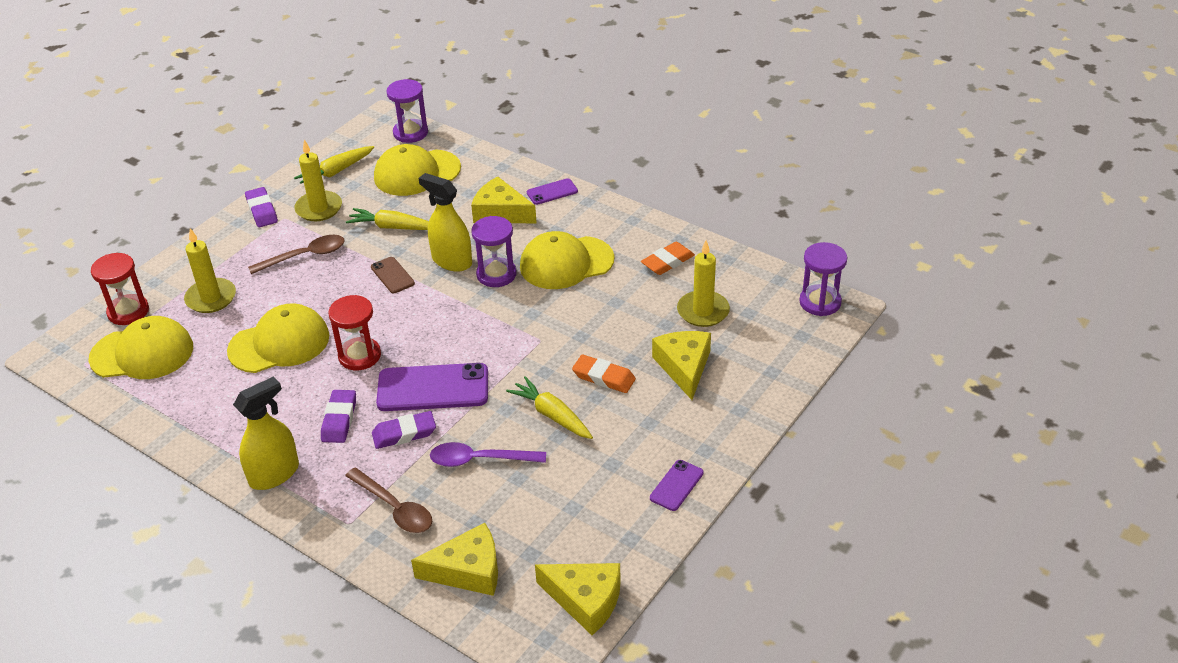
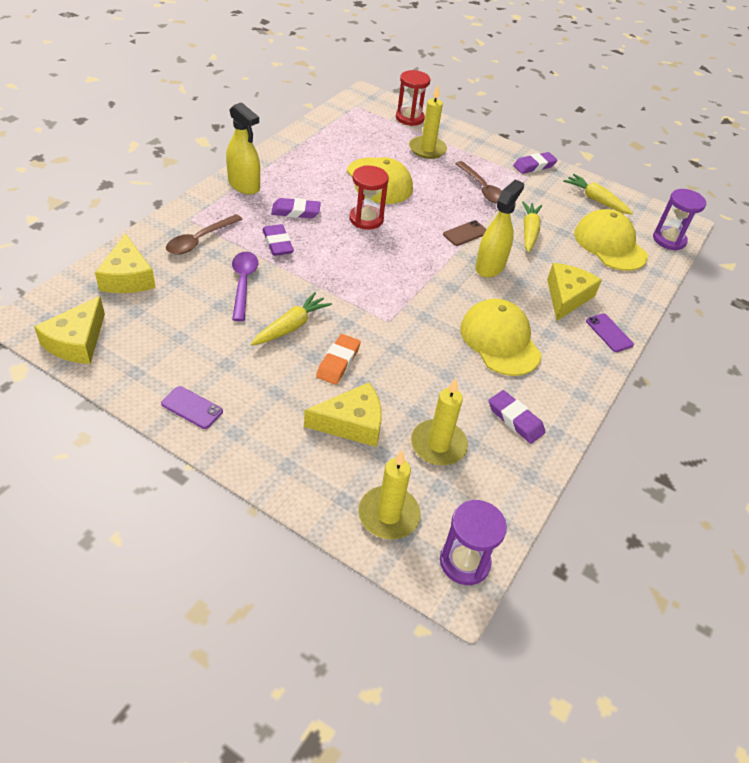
camera: 80 degrees right, 5 degrees up
yellow cap [88,316,193,379] -> none
yellow candle [294,140,342,221] -> yellow candle moved to [358,450,420,540]
purple phone [376,363,488,411] -> none
purple hourglass [471,216,517,287] -> none
orange eraser [641,242,695,275] -> purple eraser [489,390,545,444]

